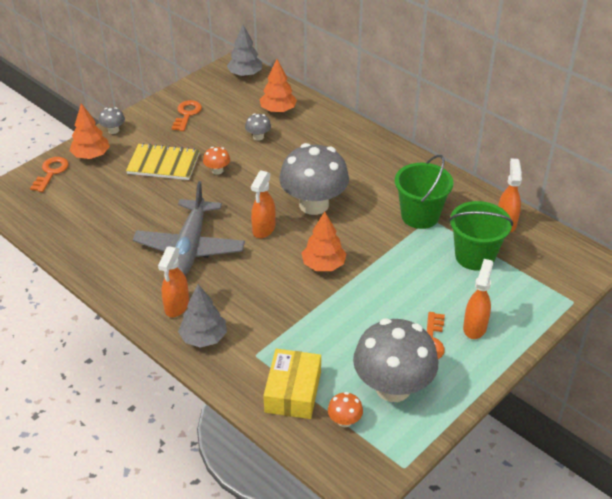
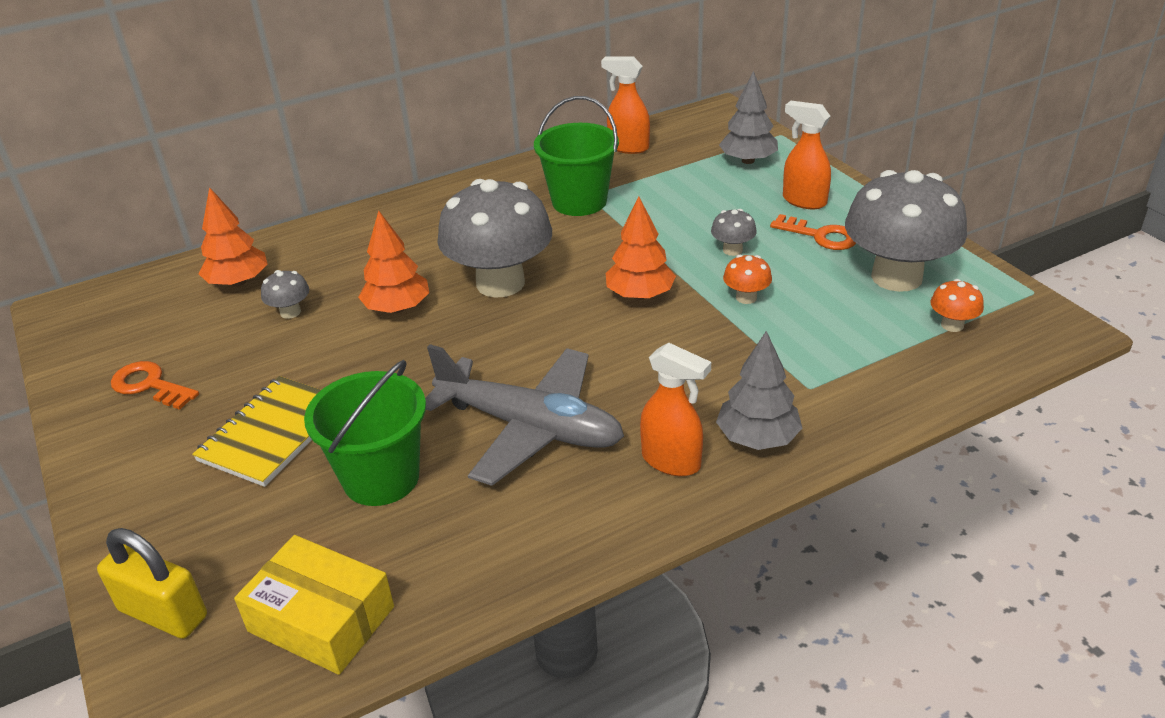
camera: 70 degrees left, 5 degrees down
orange key [30,157,69,192] -> yellow padlock [97,528,207,639]
orange tree [69,103,110,159] -> orange tree moved to [358,211,429,313]
grey mushroom [99,107,125,134] -> grey mushroom moved to [711,209,757,256]
orange mushroom [203,147,230,175] -> orange mushroom moved to [723,255,772,304]
grey tree [227,24,262,77] -> grey tree moved to [719,71,778,164]
orange spray bottle [251,170,276,238] -> none
yellow box [264,349,321,419] -> yellow box moved to [234,535,394,675]
green bucket [449,201,513,271] -> green bucket moved to [304,360,426,506]

